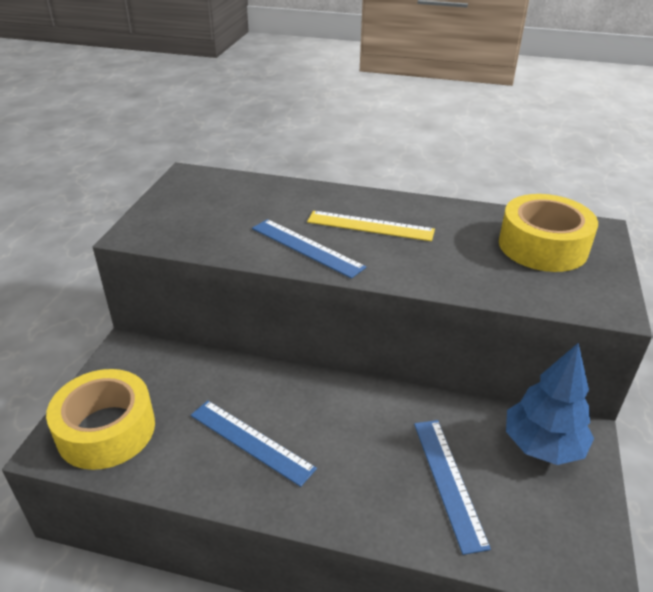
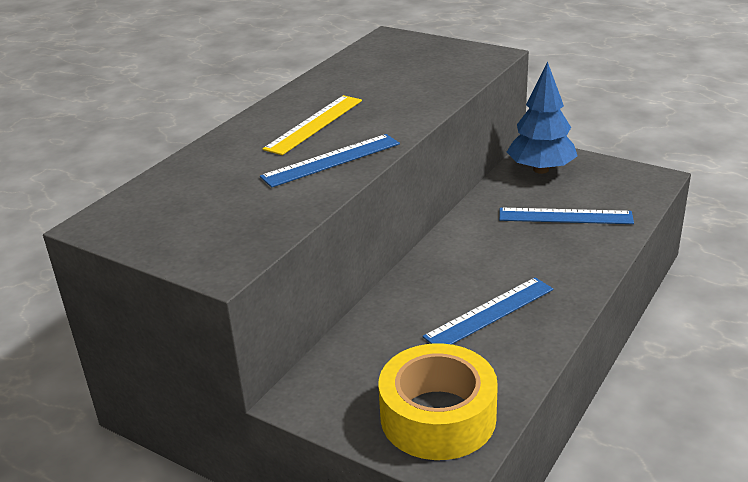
camera: 70 degrees left, 5 degrees down
yellow tape [499,194,598,272] -> none

